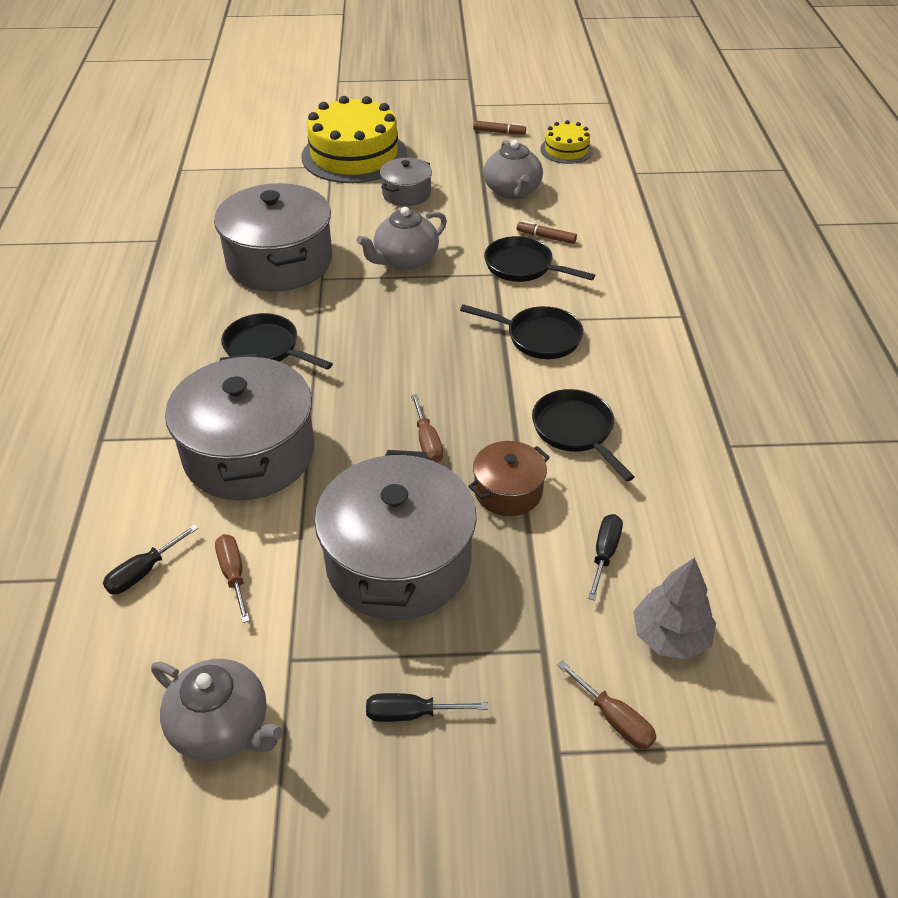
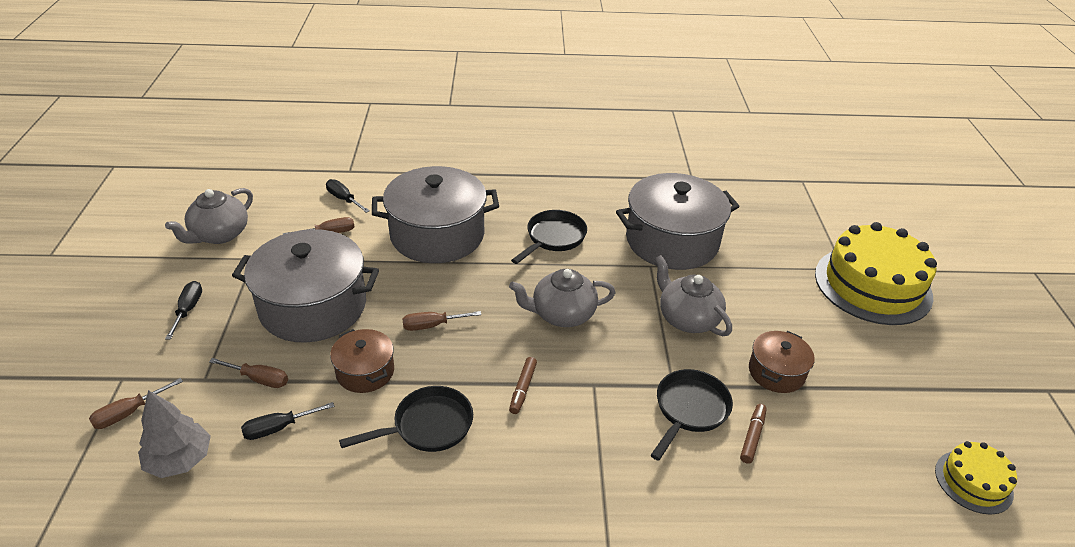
camera: 90 degrees right, 5 degrees down
grey pot [380,158,432,206] -> none
black pan [460,304,584,359] -> none
brown marker [473,121,526,135] -> brown marker moved to [509,357,537,414]
grey teapot [483,140,543,199] -> grey teapot moved to [509,269,616,327]
black screwdriver [588,514,623,601] -> black screwdriver turned 135 degrees clockwise [241,402,334,440]
none -> brown screwdriver [209,358,288,388]
none -> brown pot [749,331,815,393]

